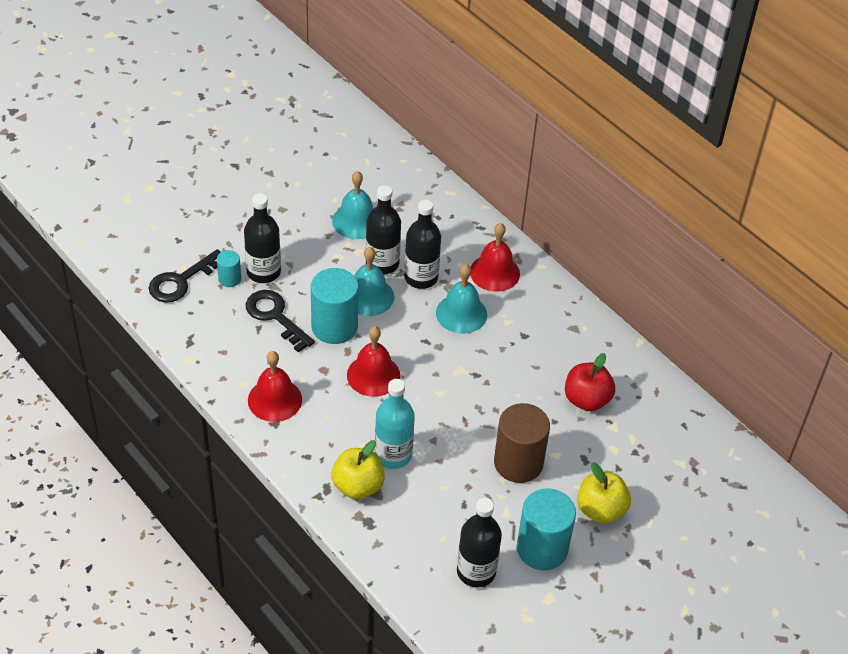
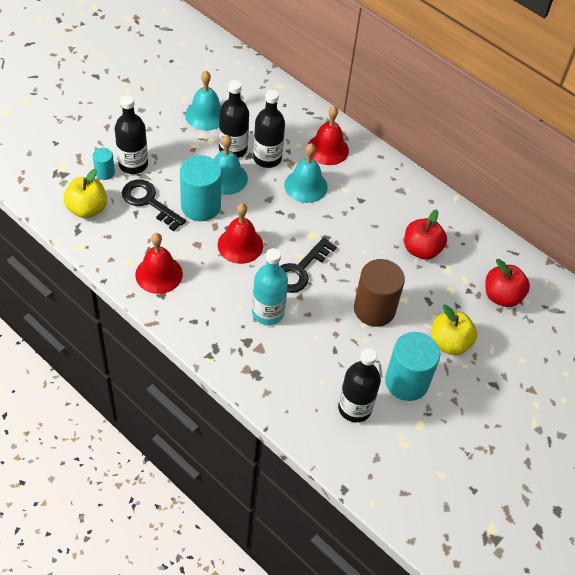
camera: 10 degrees left, 5 degrees up
black key [149,249,221,303] -> black key moved to [280,237,337,293]
yellow apple [331,440,385,500] -> yellow apple moved to [63,169,107,218]
none -> red apple [486,259,530,307]

